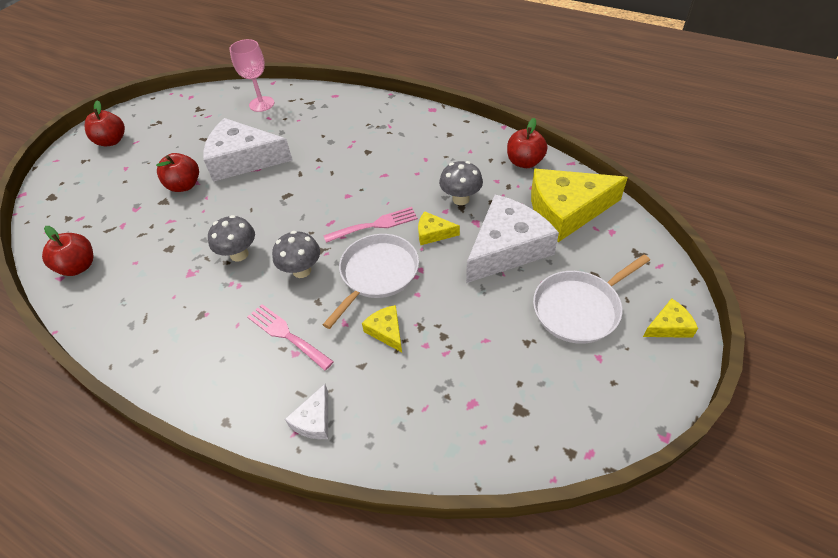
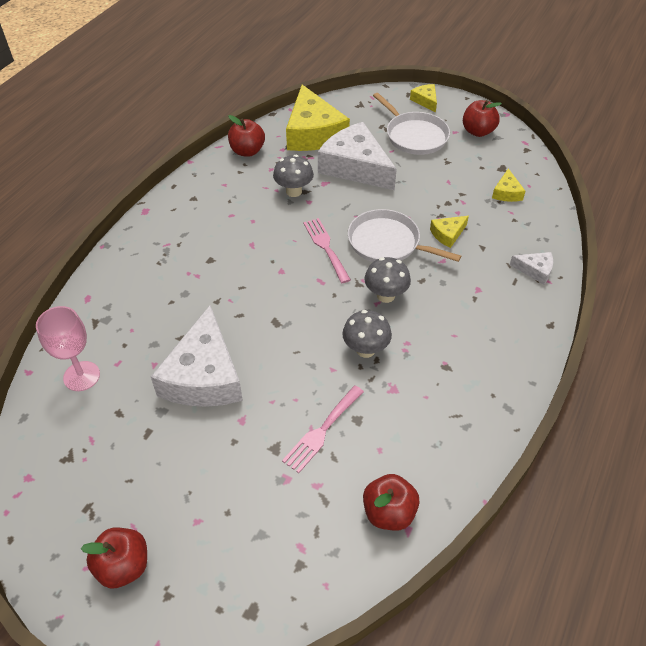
camera: 95 degrees left, 0 degrees up
red apple [156,153,199,192] -> red apple moved to [463,100,502,137]
pink fork [247,304,334,371] -> pink fork moved to [282,386,364,473]
yellow cheese [418,211,460,245] -> yellow cheese moved to [492,168,525,202]

